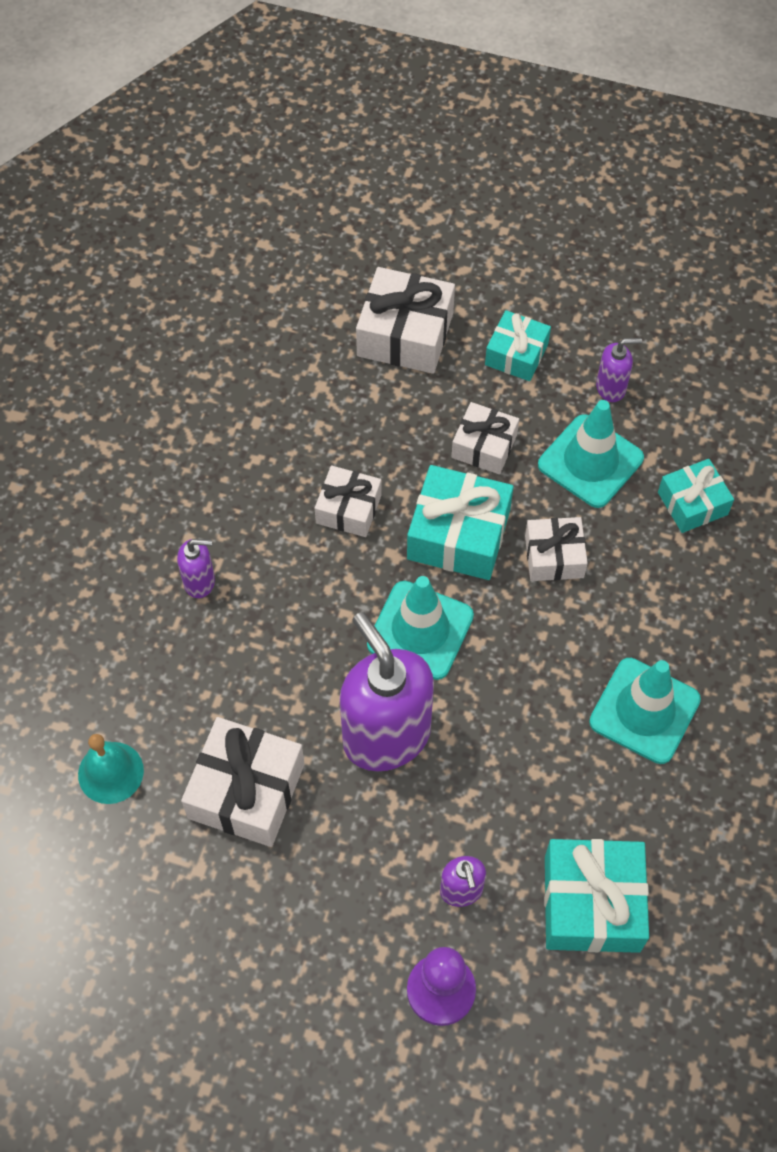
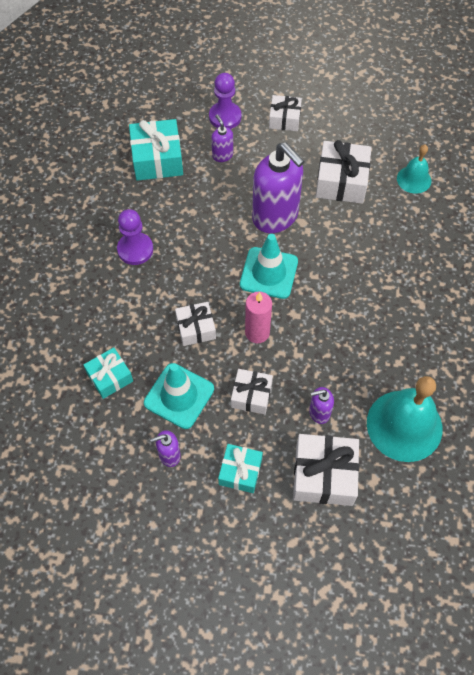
camera: 170 degrees right, 0 degrees up
purple soap dispenser [177,539,215,598] -> purple soap dispenser moved to [309,387,334,424]
white gift [315,466,382,537] -> white gift moved to [269,95,302,131]
turquoise gift [407,465,514,580] -> pink candle [245,291,272,343]
turquoise traffic cone [589,658,701,764] -> purple pawn [117,209,153,265]
none -> turquoise bell [367,376,442,462]

